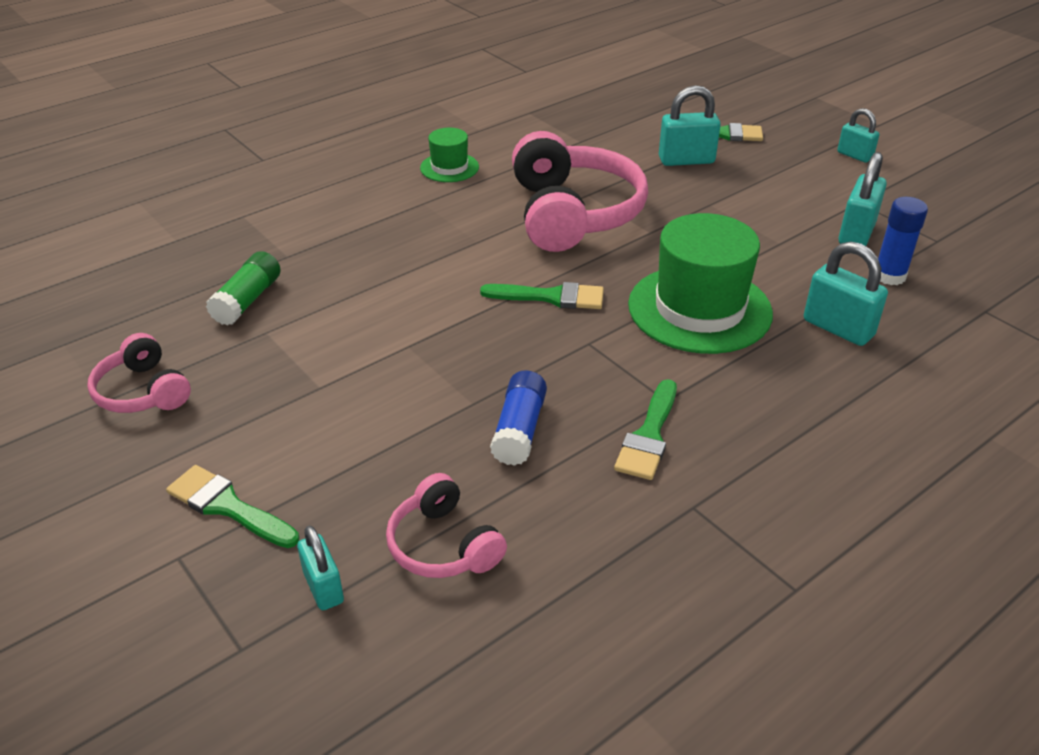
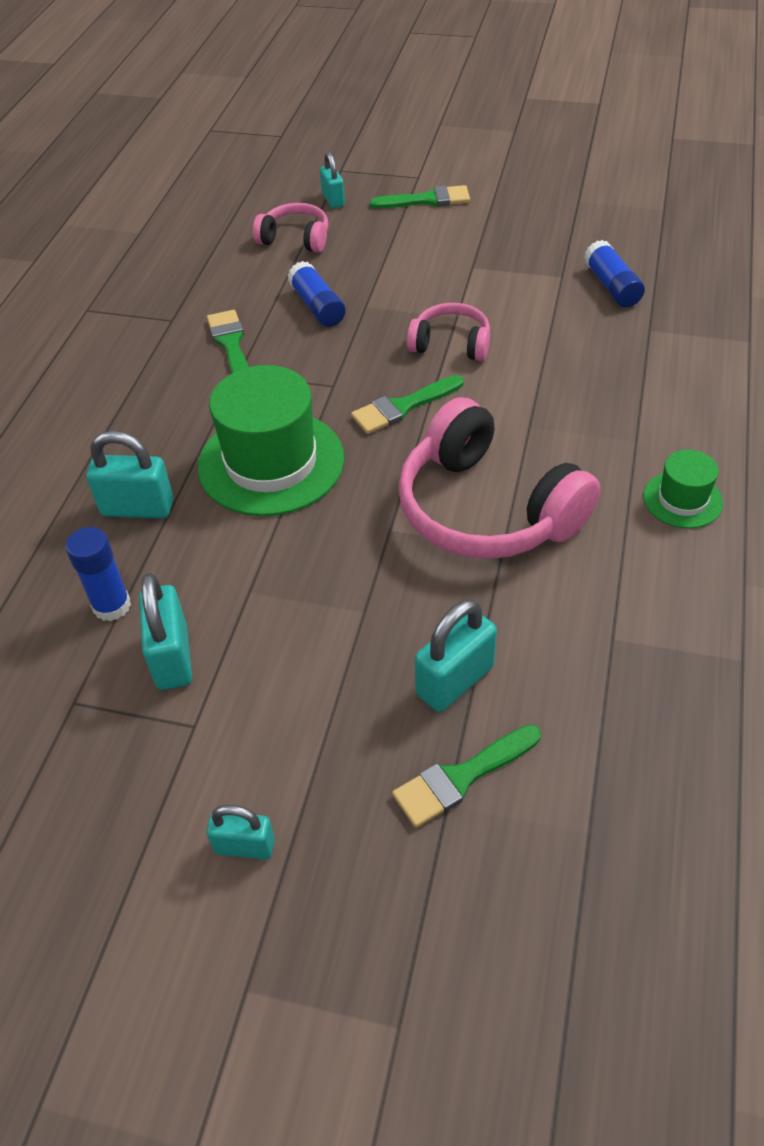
camera: 145 degrees right, 10 degrees up
pink headphones [87,333,191,413] -> pink headphones moved to [407,303,490,361]
green glue stick [206,251,281,326] -> blue glue stick [584,240,645,307]
turquoise padlock [297,525,344,610] -> turquoise padlock turned 45 degrees clockwise [320,152,345,208]

